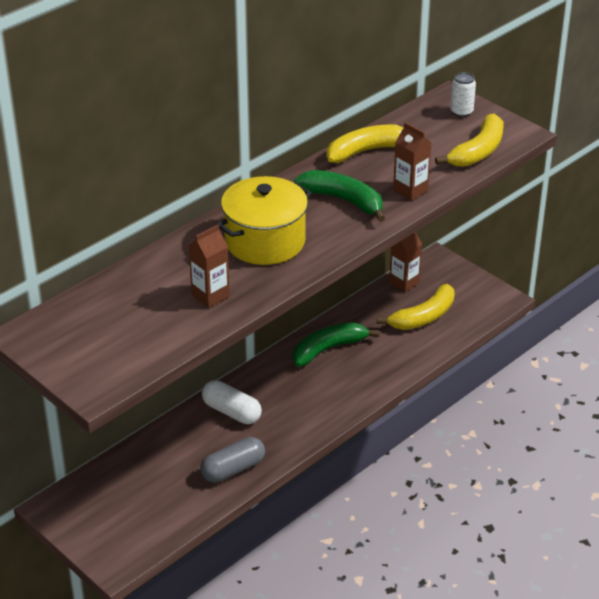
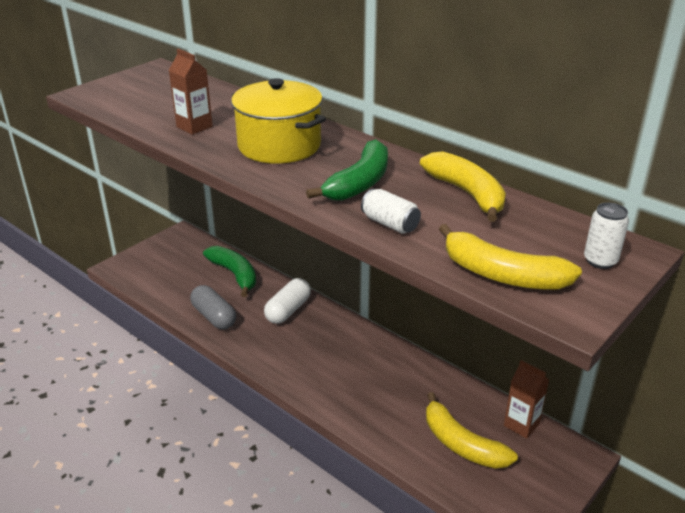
camera: 85 degrees right, 5 degrees down
green banana [293,322,380,367] -> green banana moved to [203,246,256,297]
brown carton [393,122,431,201] -> white can [361,189,421,234]

